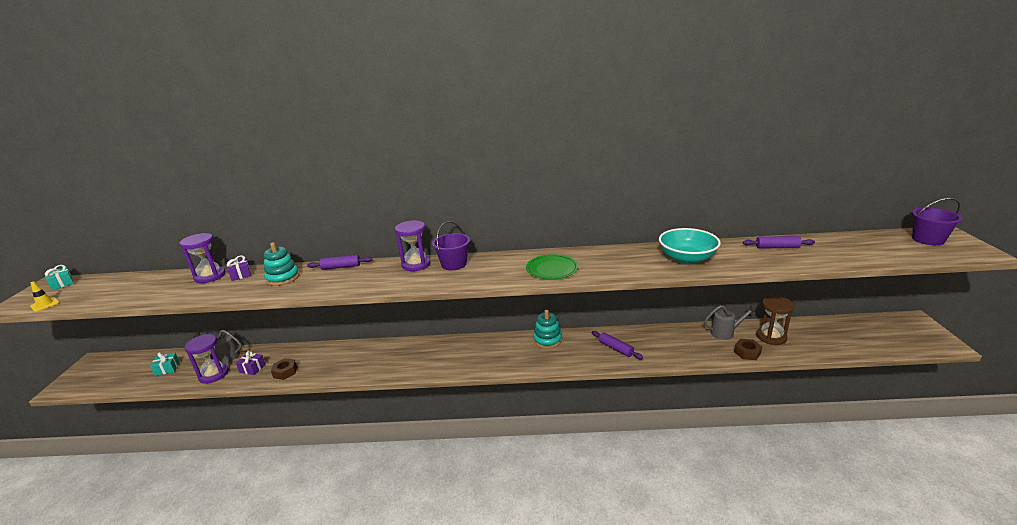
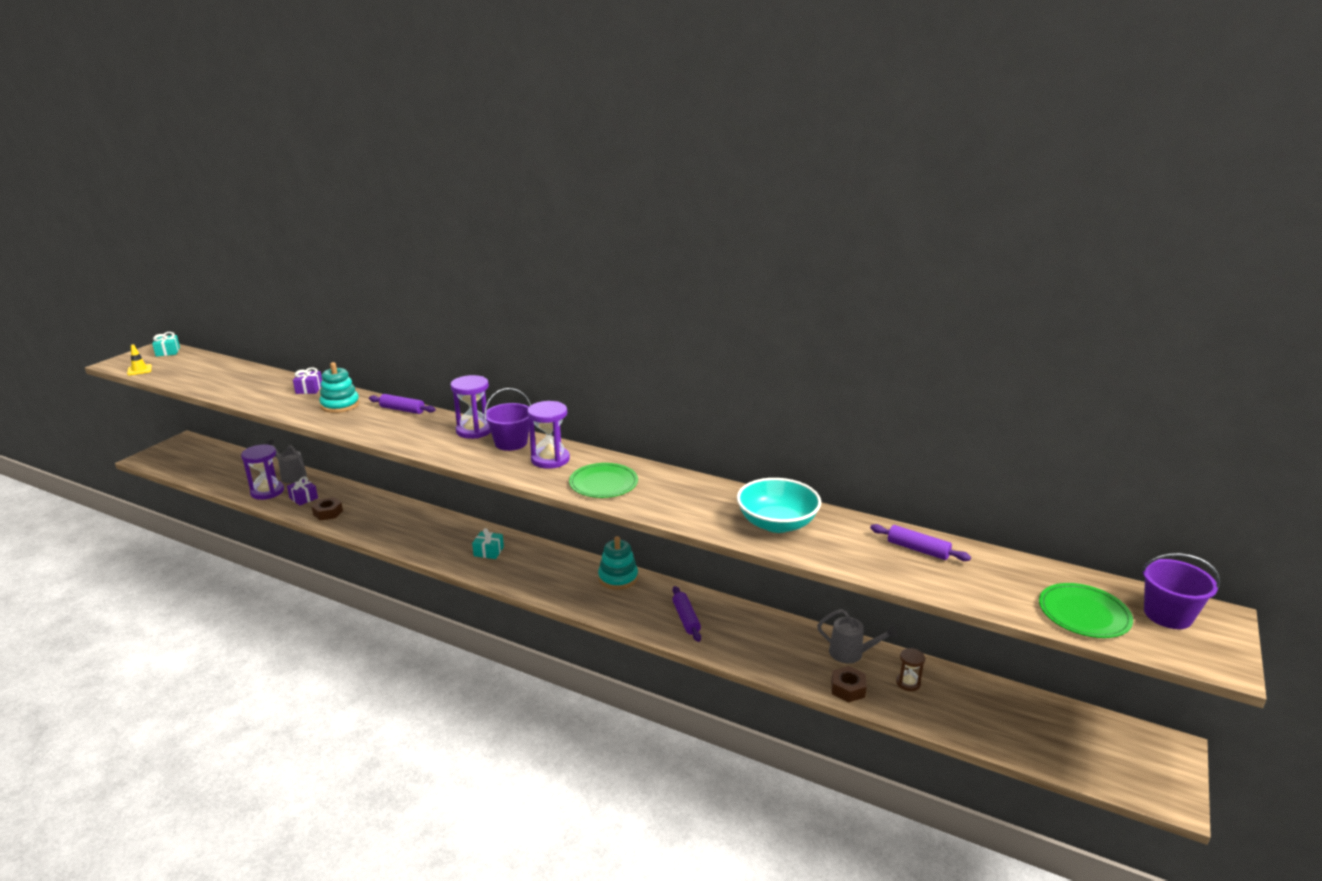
camera: 25 degrees right, 0 degrees up
turquoise gift [150,352,180,376] -> turquoise gift moved to [472,528,504,559]
purple hourglass [179,233,226,283] -> purple hourglass moved to [527,401,570,469]
brown hourglass [756,296,795,345] -> brown hourglass [896,648,925,691], size x0.56
none -> green plate [1039,583,1133,638]

